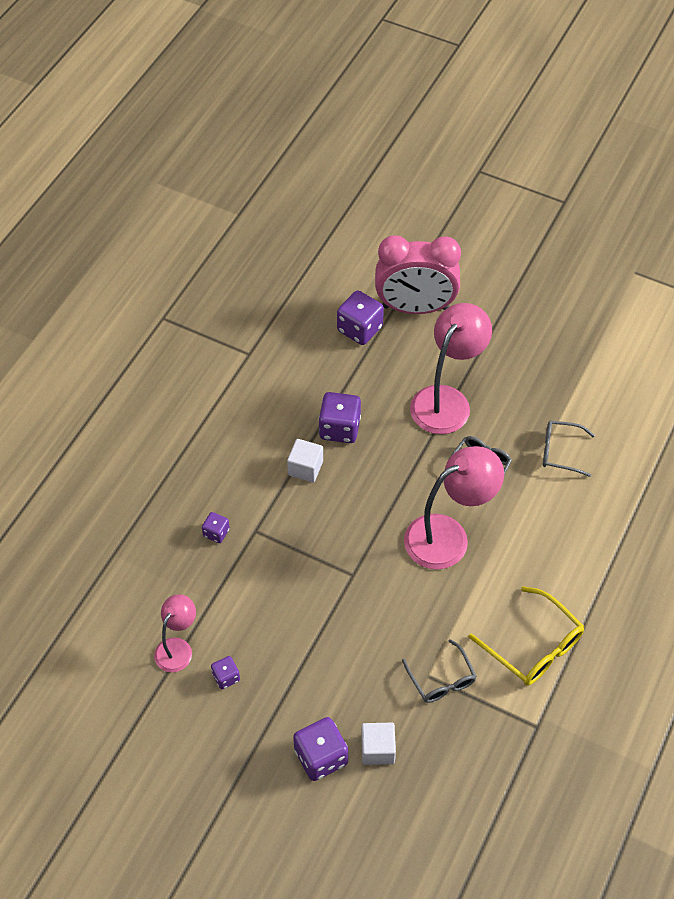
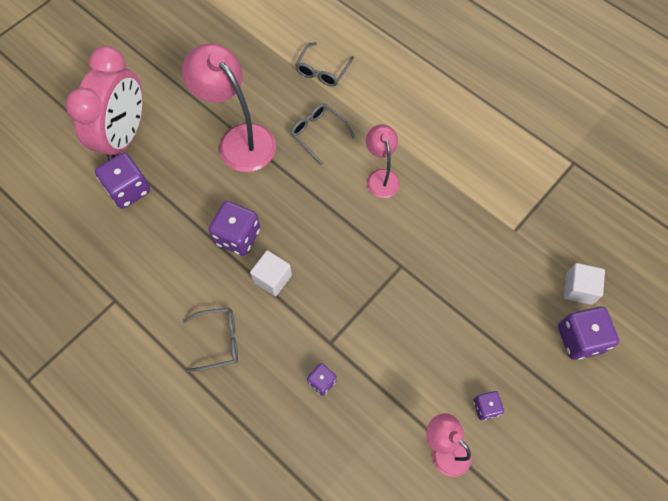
camera: 75 degrees left, 10 degrees up
grey glasses [402,639,477,703] -> grey glasses moved to [183,308,238,372]
pink lamp [404,446,504,570] -> pink lamp [366,124,400,198], size x0.57
yellow glasses [469,586,584,686] -> none

